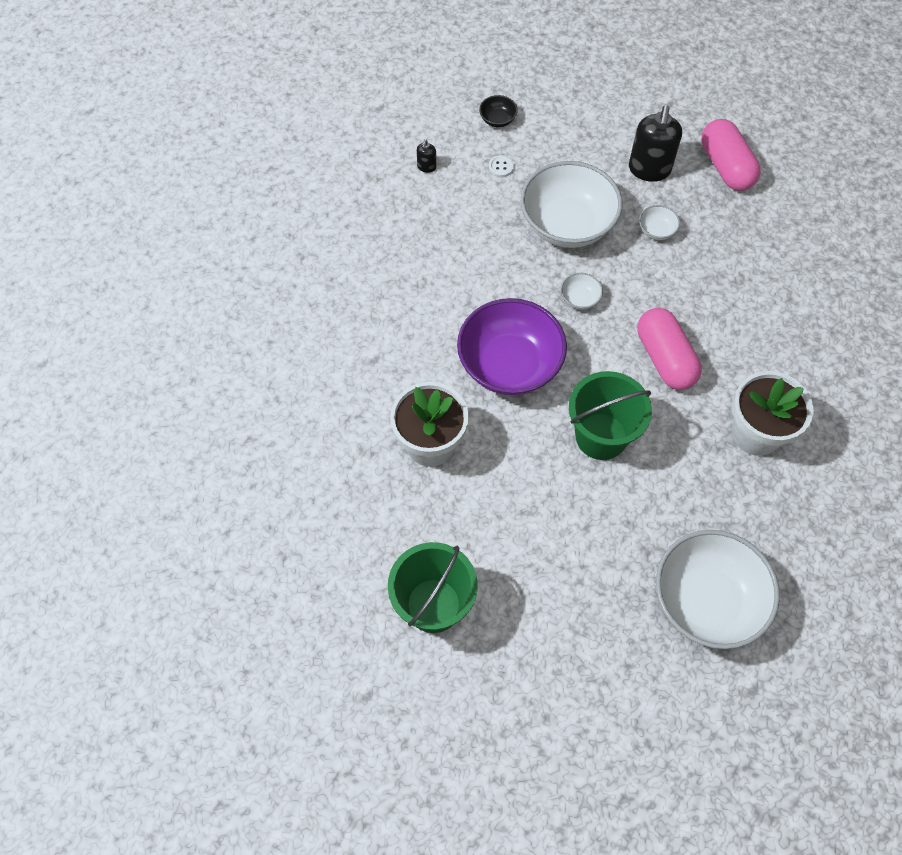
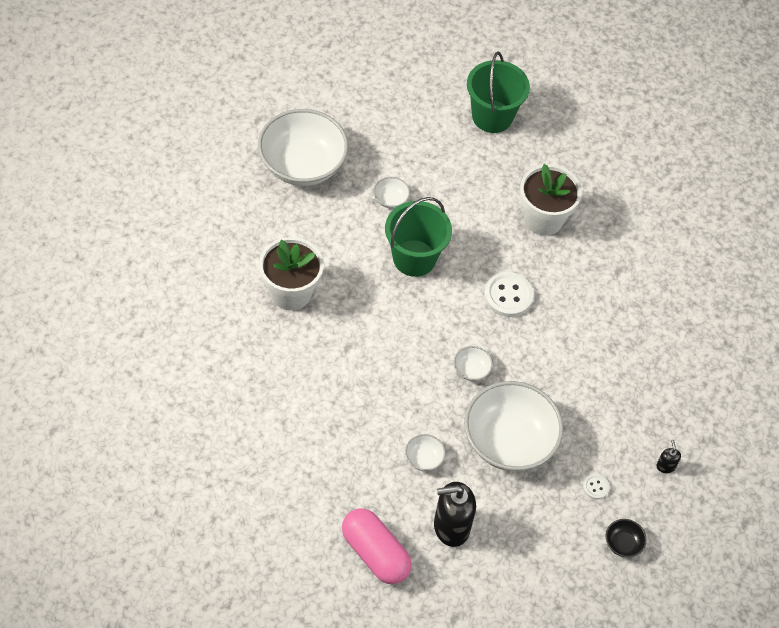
camera: 155 degrees right, 5 degrees down
purple bowl [457,298,567,395] -> white button [484,272,534,317]
black soap dispenser [629,105,682,182] -> black soap dispenser turned 90 degrees counterclockwise [434,482,476,547]
pink capsule [637,308,702,390] -> none
none -> white bowl [373,177,410,209]

